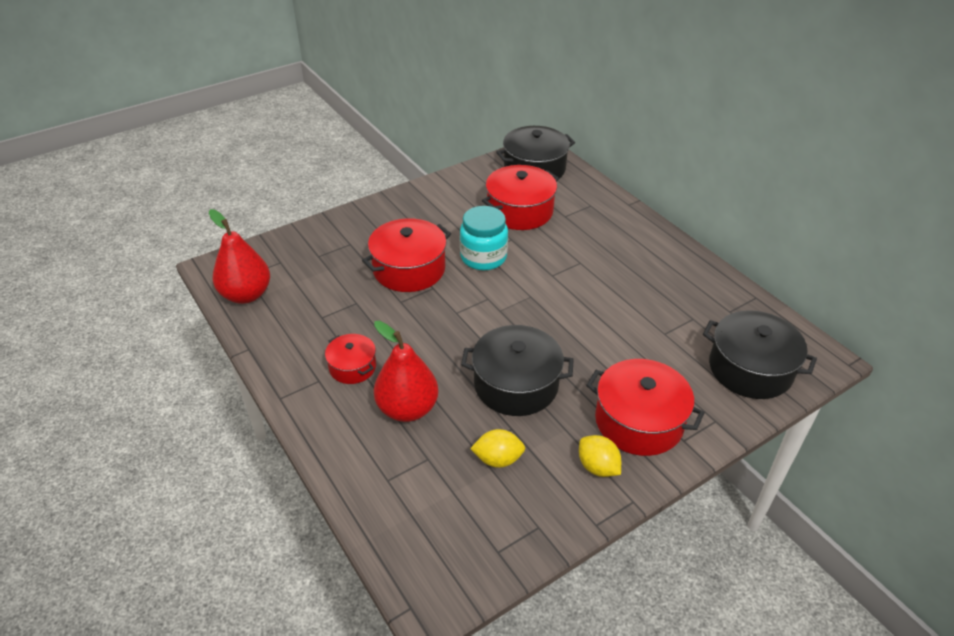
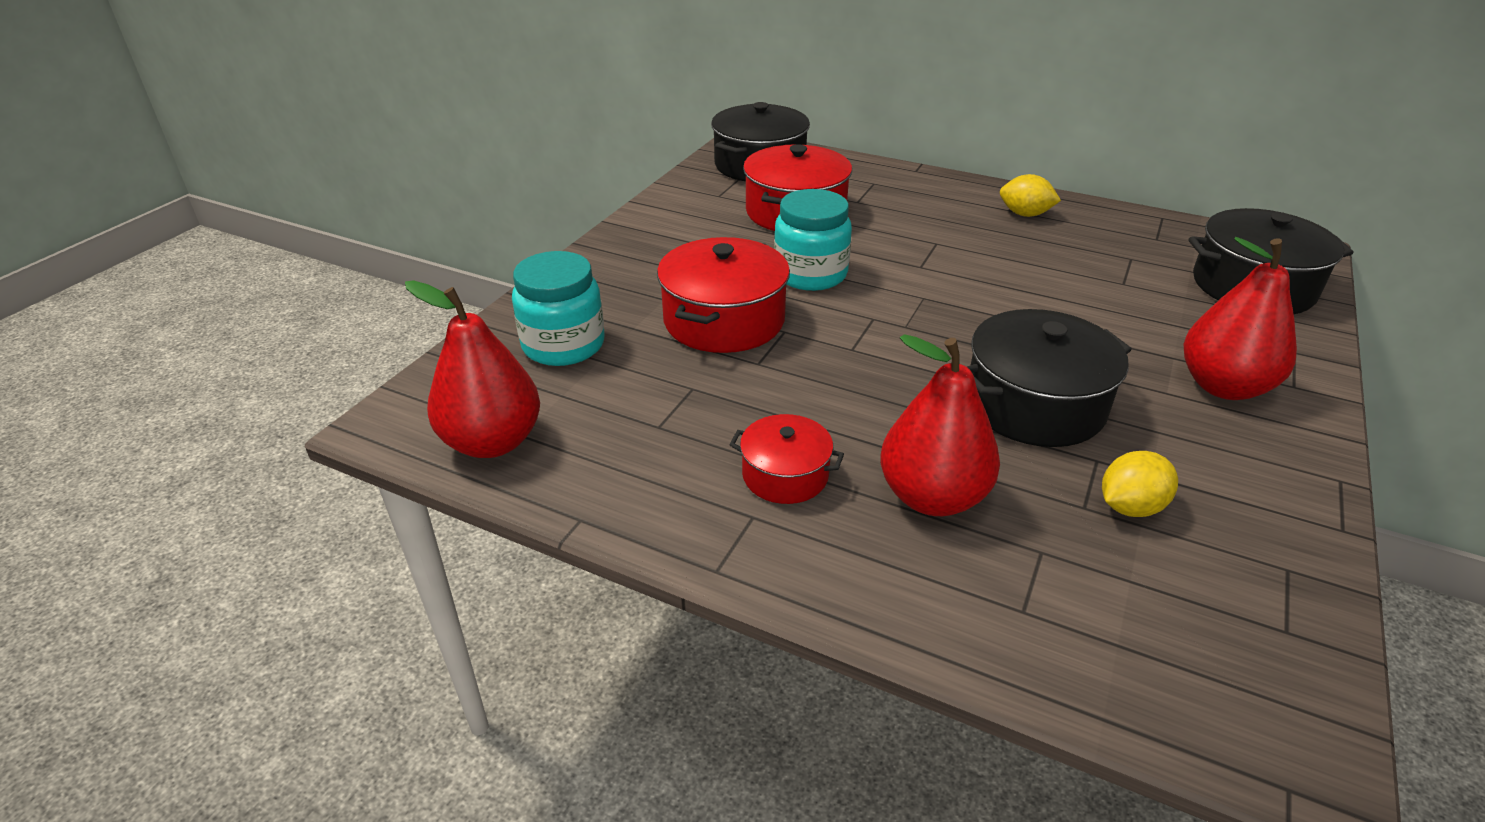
camera: 30 degrees left, 5 degrees down
yellow lemon [579,435,621,477] -> yellow lemon moved to [1000,174,1061,217]
red pot [586,359,705,456] -> red pear [1184,237,1297,400]
none -> turquoise jar [512,251,604,366]

